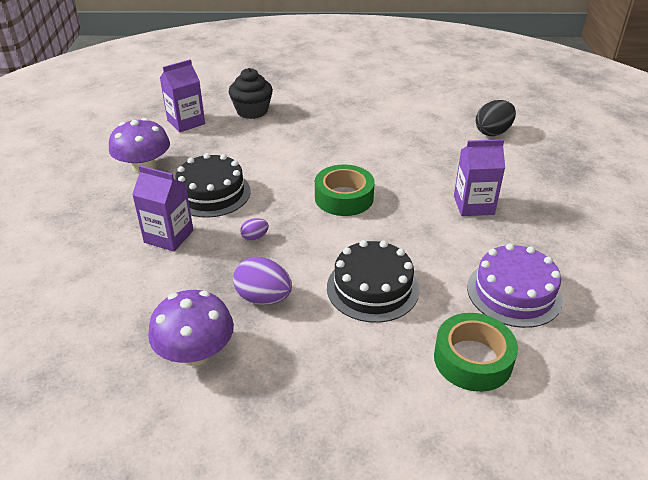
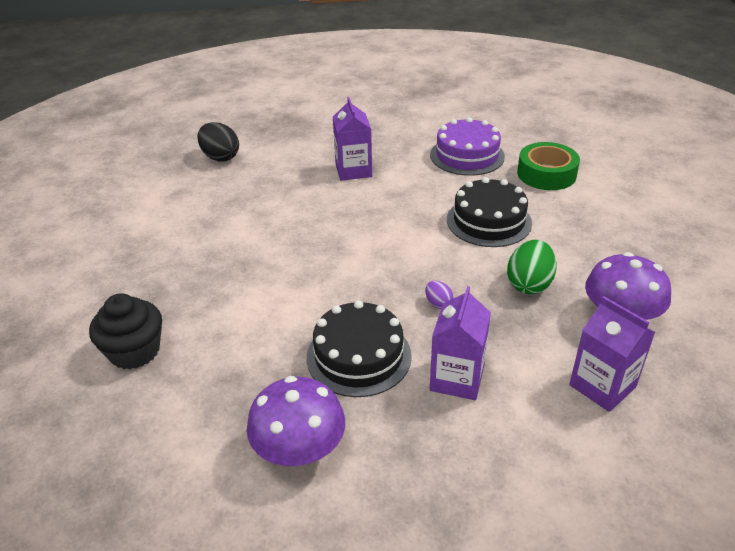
camera: 95 degrees left, 0 degrees up
purple carton [160,59,205,132] -> purple carton moved to [569,296,655,412]
purple egg [233,257,292,305] -> green egg [507,240,557,294]
green tape [315,165,375,216] -> none

